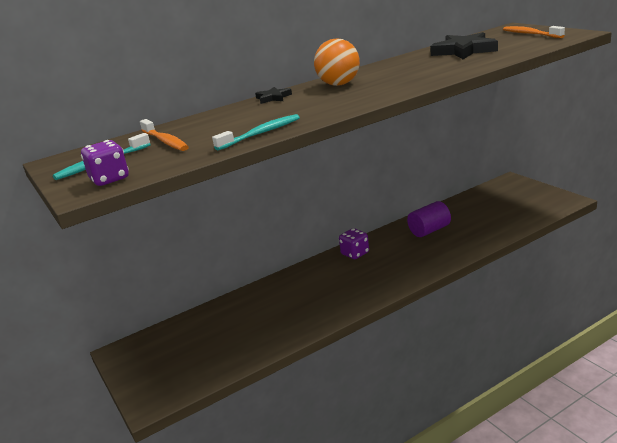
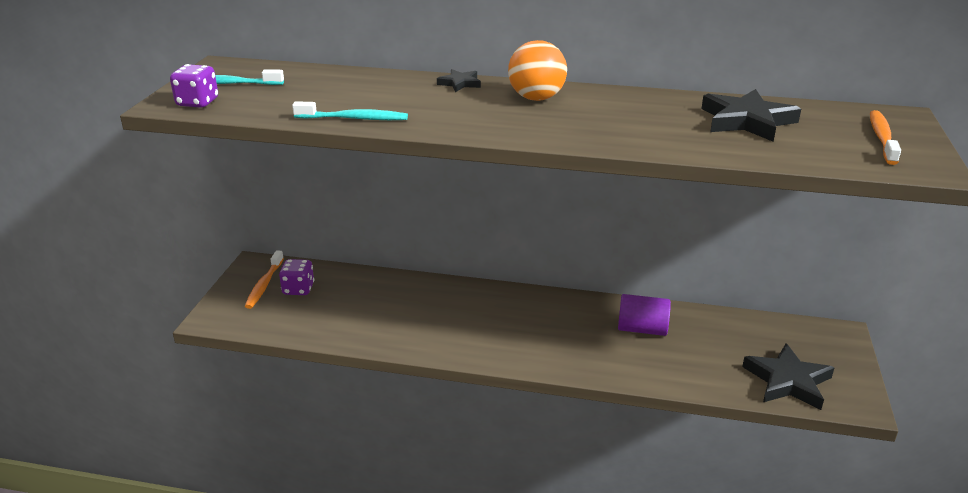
camera: 40 degrees right, 5 degrees up
orange toothbrush [140,119,189,151] -> orange toothbrush moved to [245,250,284,309]
purple dice [339,228,369,259] -> purple dice moved to [279,259,314,295]
none -> black star [742,343,834,410]

